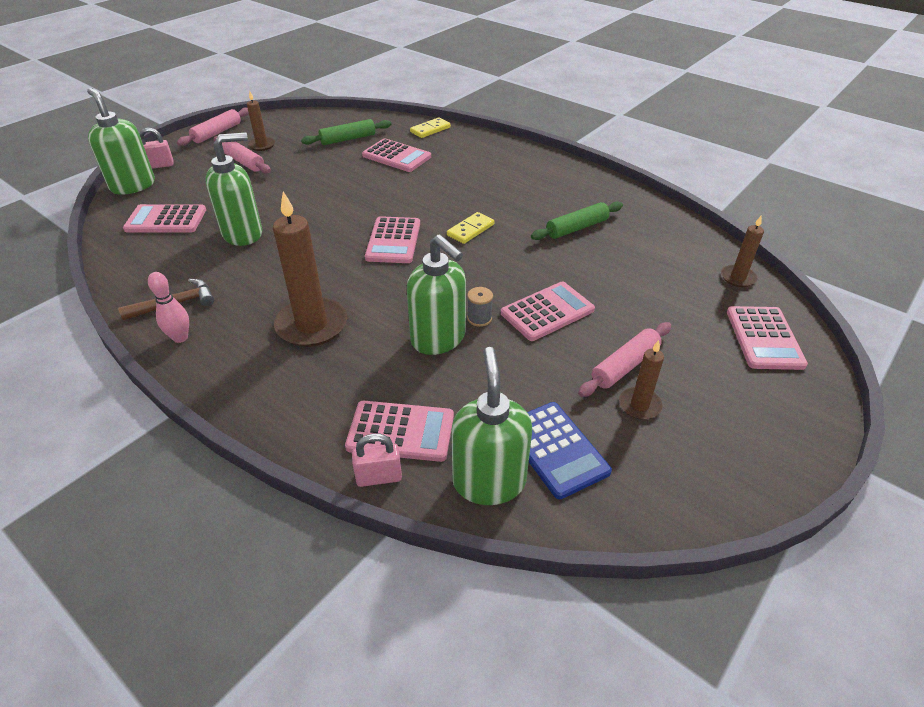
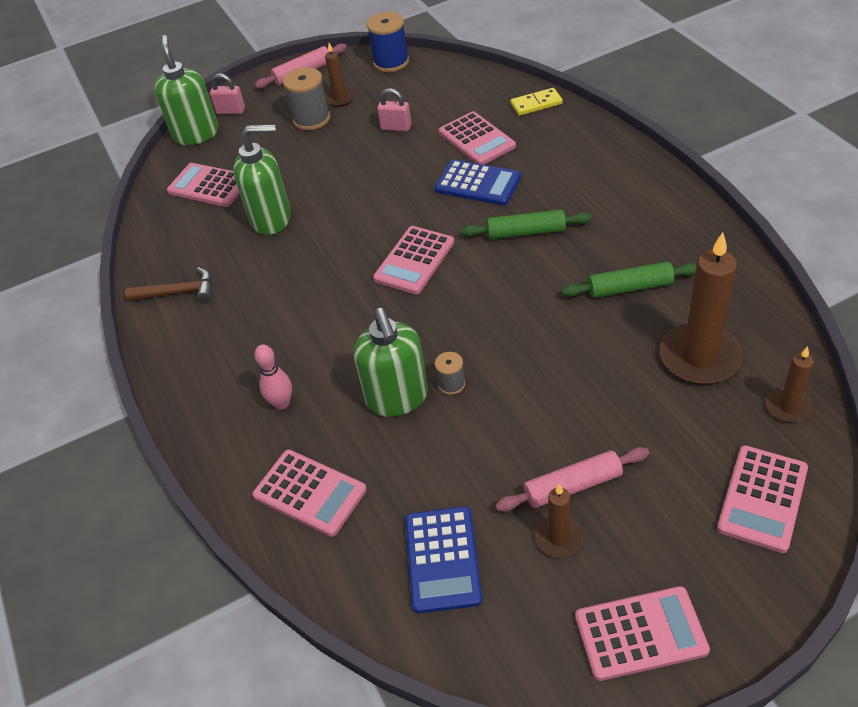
camera: 30 degrees right, 5 degrees up
pink bowling pin [148,272,189,343] -> pink bowling pin moved to [254,345,292,410]
pink rolling pin [214,136,271,174] -> grey spool [283,67,331,130]
brown candle [273,191,347,347] -> brown candle moved to [660,232,743,384]
green rolling pin [301,119,391,145] -> green rolling pin moved to [461,209,592,239]
pink padlock [352,433,402,487] -> pink padlock moved to [377,88,412,131]
yellow domino [447,212,495,244] -> none
green soap dispenser [452,347,532,505] -> none
pink calculator [501,281,595,341] -> pink calculator moved to [575,586,710,681]
none -> blue spool [367,12,409,72]
none -> blue calculator [435,159,521,205]

